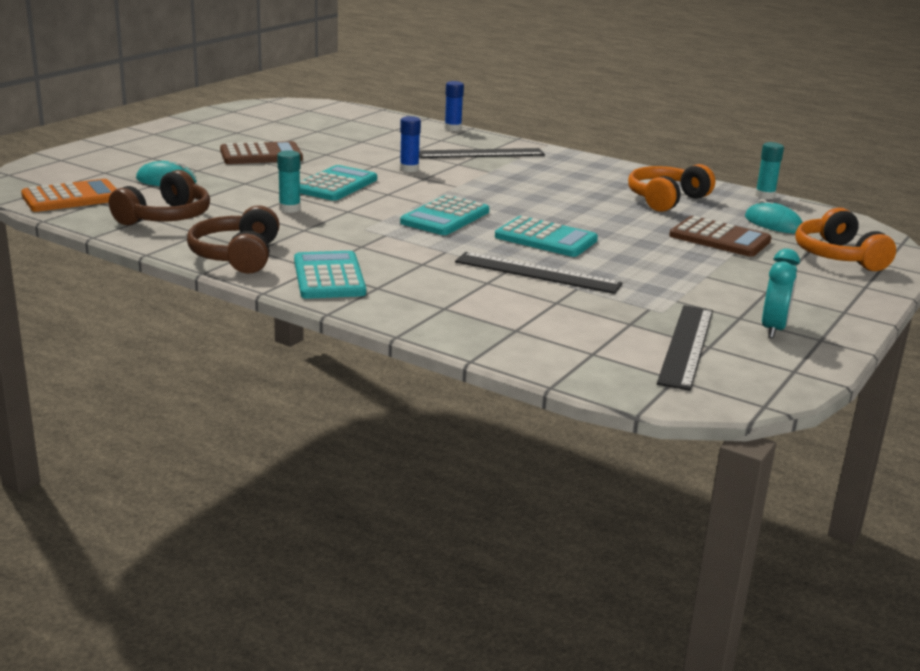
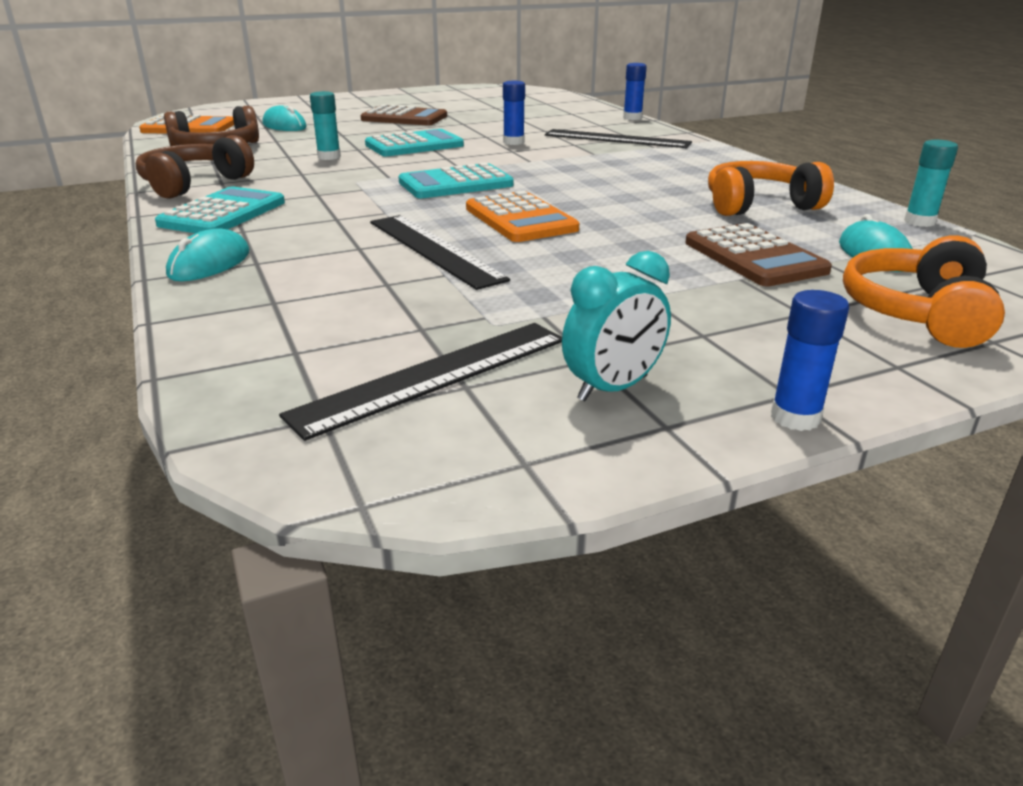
camera: 35 degrees right, 5 degrees up
turquoise calculator [495,216,598,257] -> orange calculator [466,191,579,242]
none -> turquoise mouse [166,228,249,281]
none -> blue glue stick [771,290,849,431]

